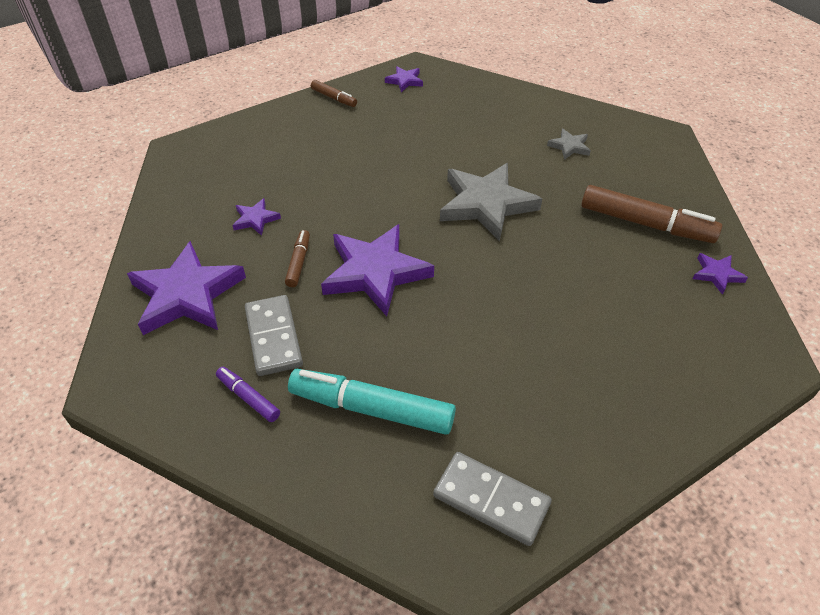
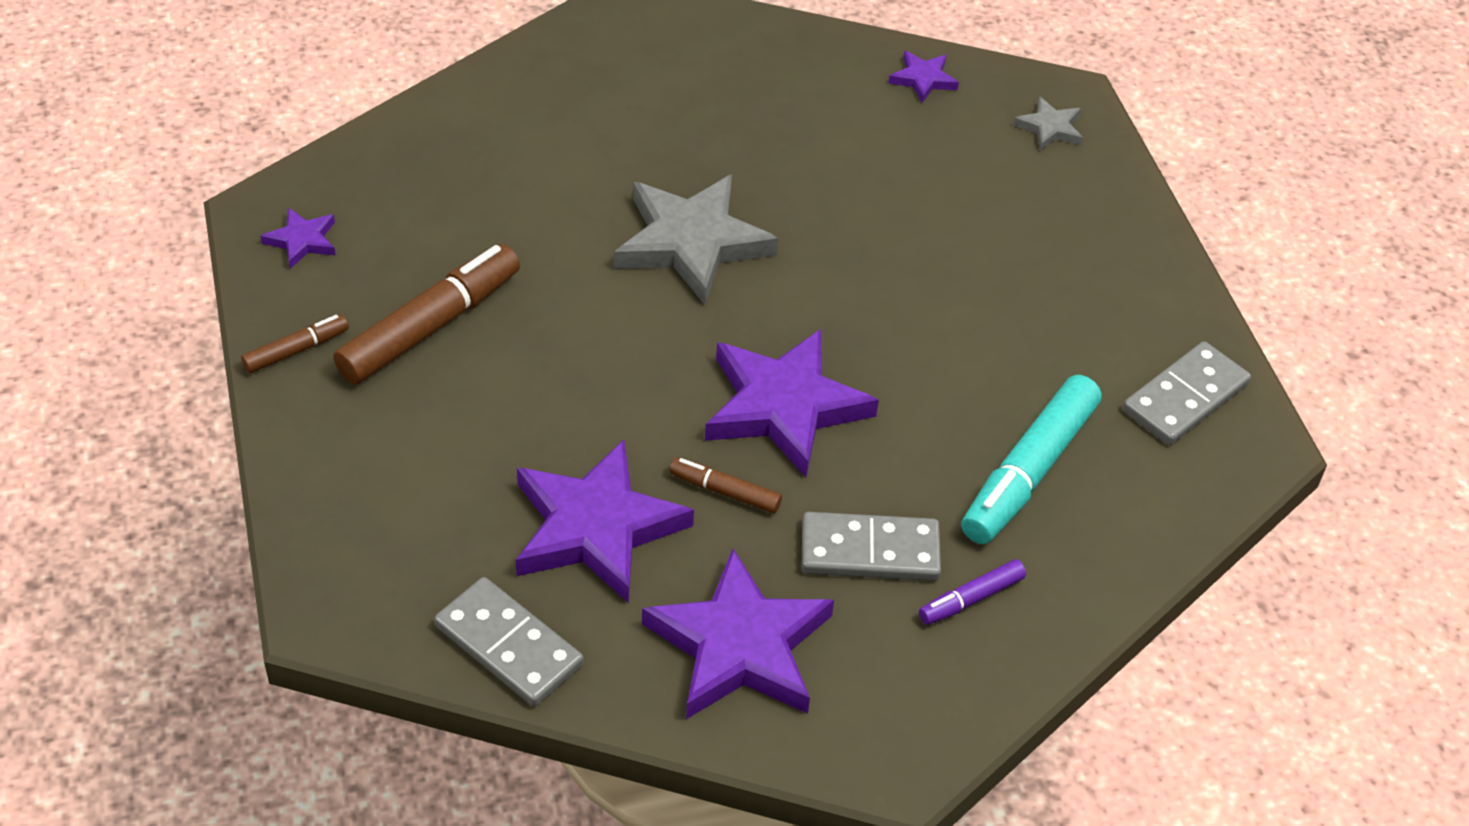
camera: 75 degrees left, 0 degrees up
purple star [232,198,281,236] -> purple star [516,440,694,603], size x2.17
grey star [547,129,591,160] -> grey star moved to [1013,96,1083,151]
brown marker [581,185,722,243] -> brown marker moved to [333,244,520,385]
none -> grey domino [434,577,584,706]

